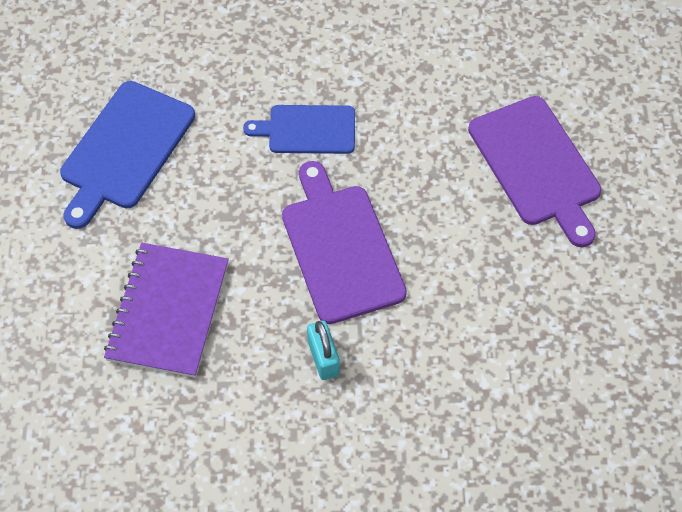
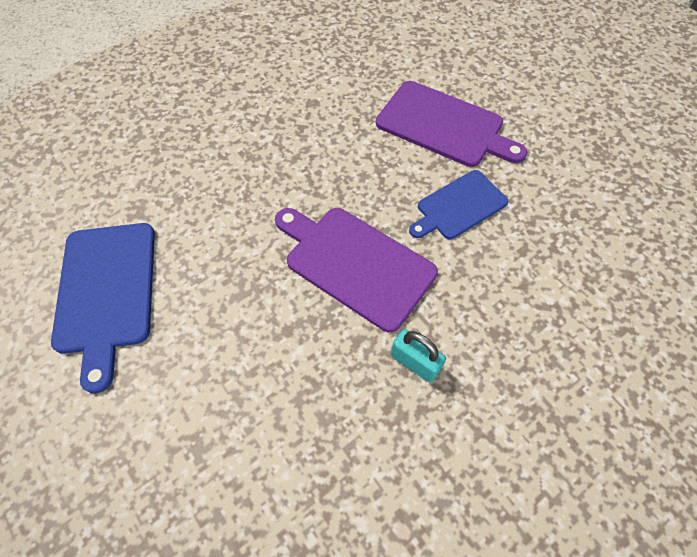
camera: 35 degrees left, 0 degrees up
purple notebook [104,243,229,378] -> none
blue cutting board [243,105,355,154] -> blue cutting board moved to [409,170,509,239]

